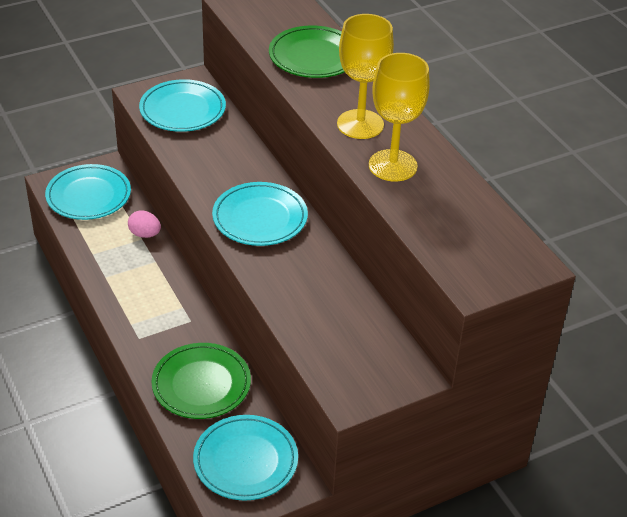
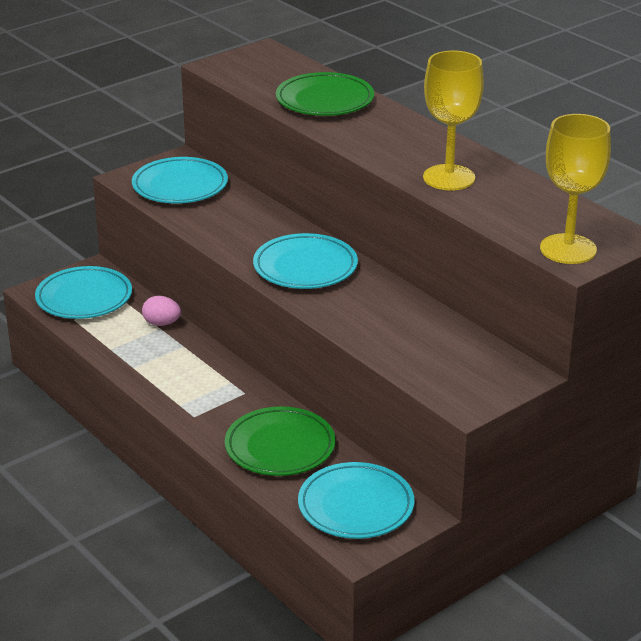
camera: 10 degrees left, 10 degrees down
yellow goblet [337,14,394,139] -> yellow goblet moved to [540,114,611,264]

